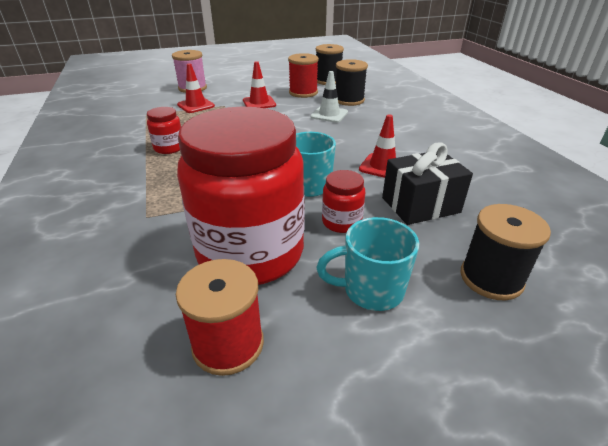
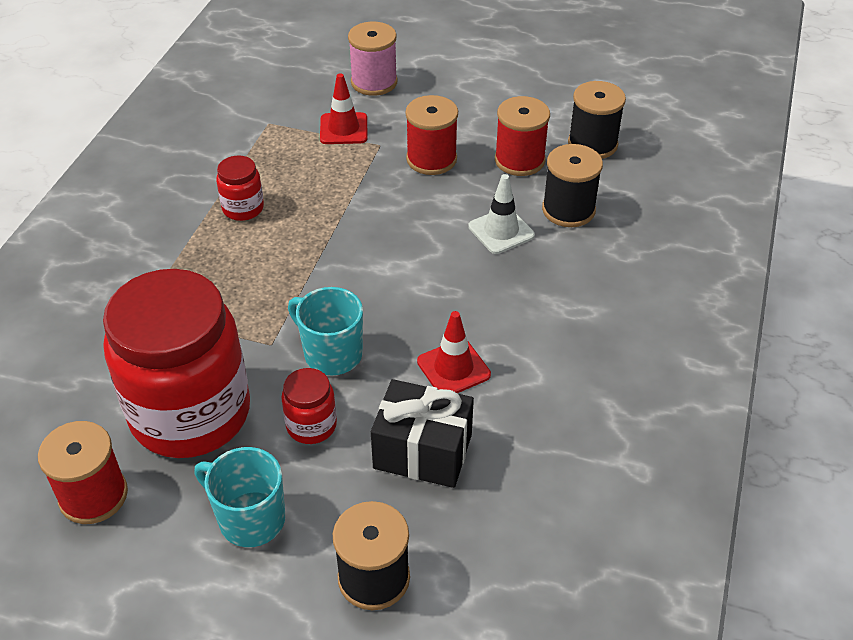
camera: 35 degrees right, 10 degrees up
red traffic cone [243,61,276,108] -> red spool [405,95,458,175]

